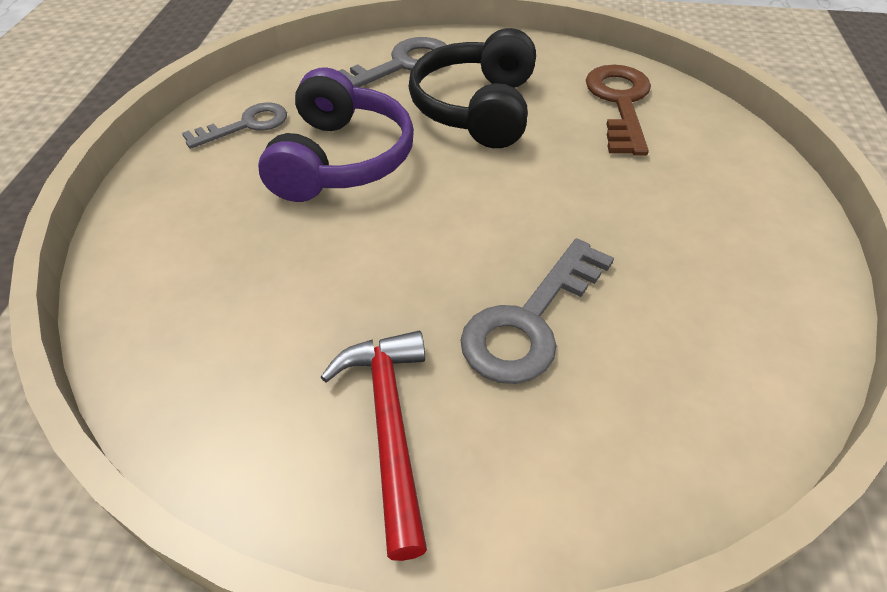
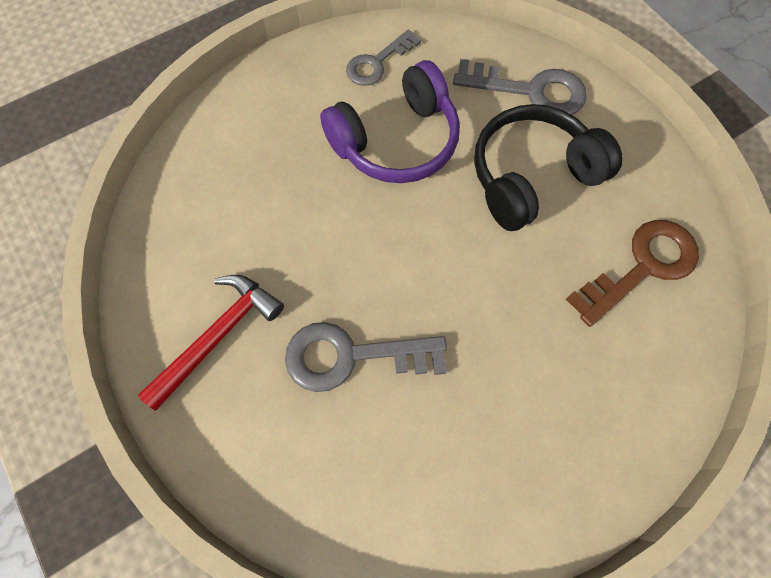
camera: 50 degrees right, 20 degrees up
grey key [182,102,287,149] -> grey key turned 120 degrees clockwise [346,30,421,86]

